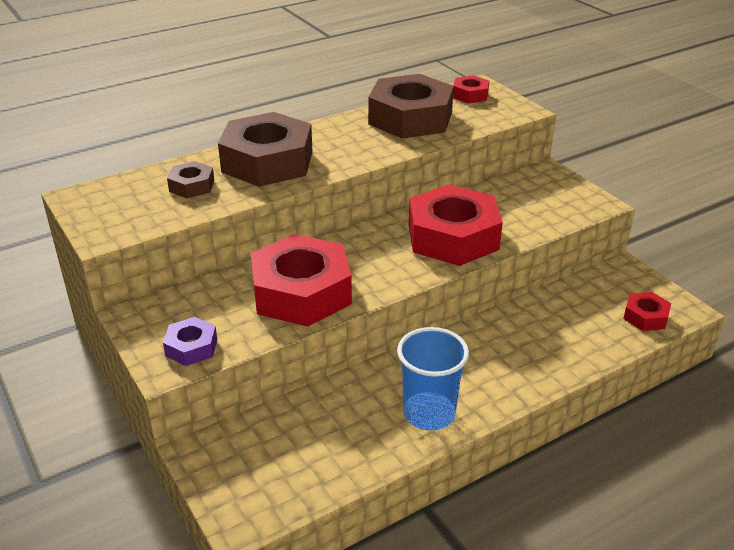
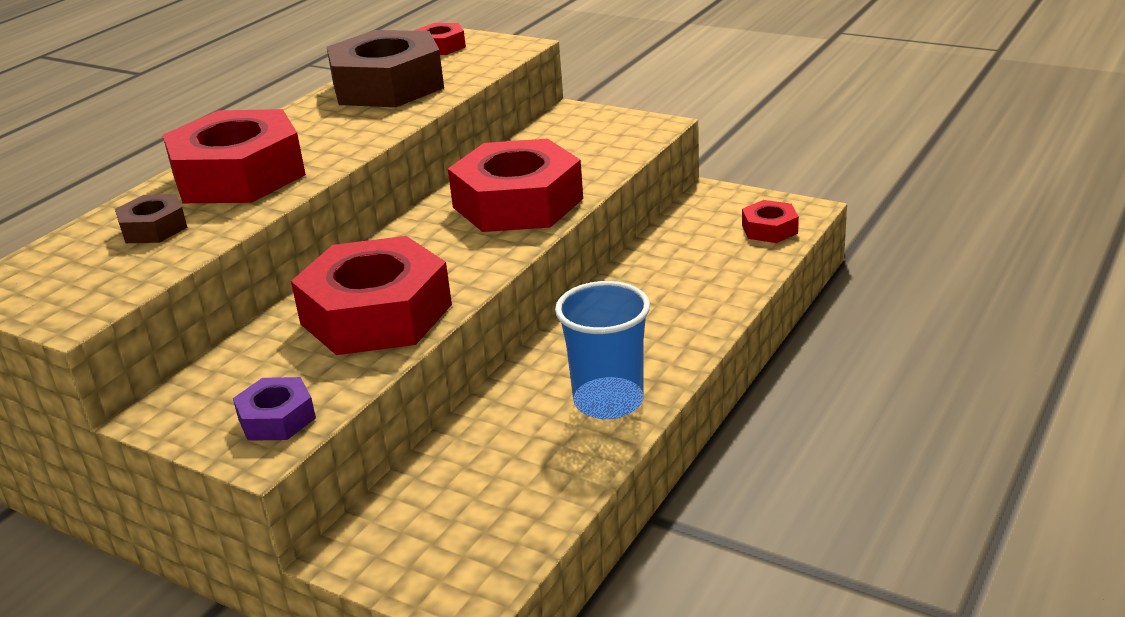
camera: 25 degrees left, 5 degrees down
brown nut [218,112,313,187] -> red nut [163,109,306,203]

